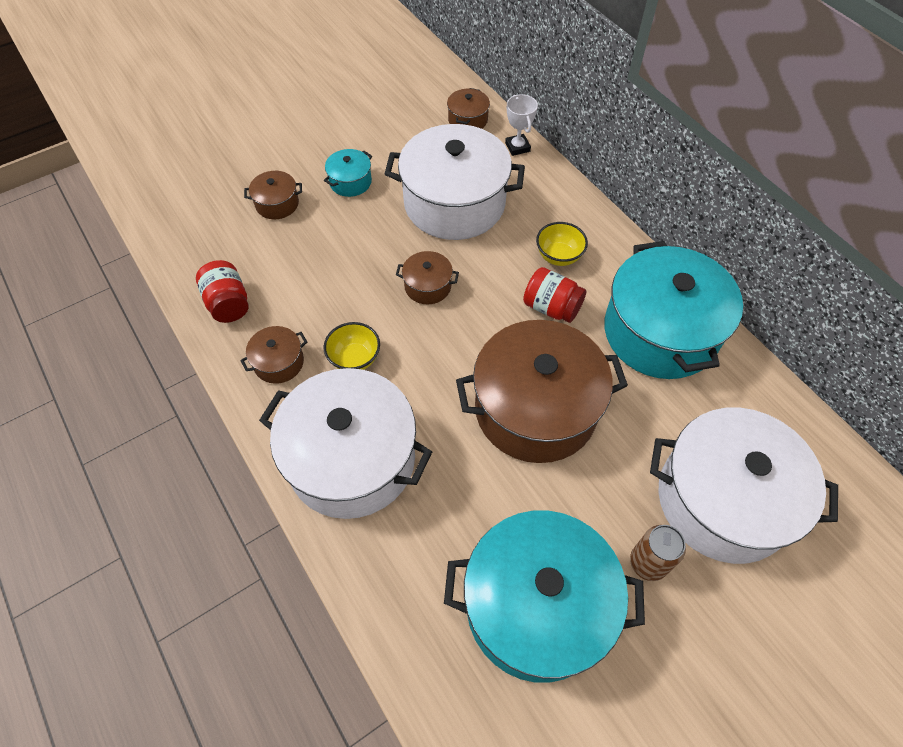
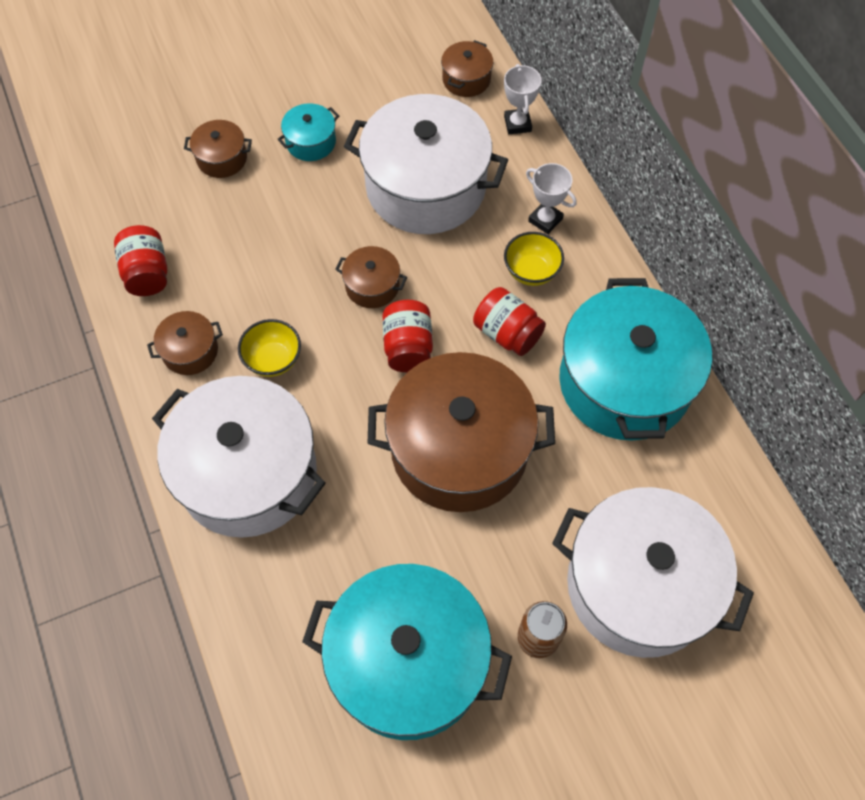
camera: 10 degrees right, 5 degrees up
none -> red jar [382,300,433,372]
none -> white trophy [526,163,577,234]

